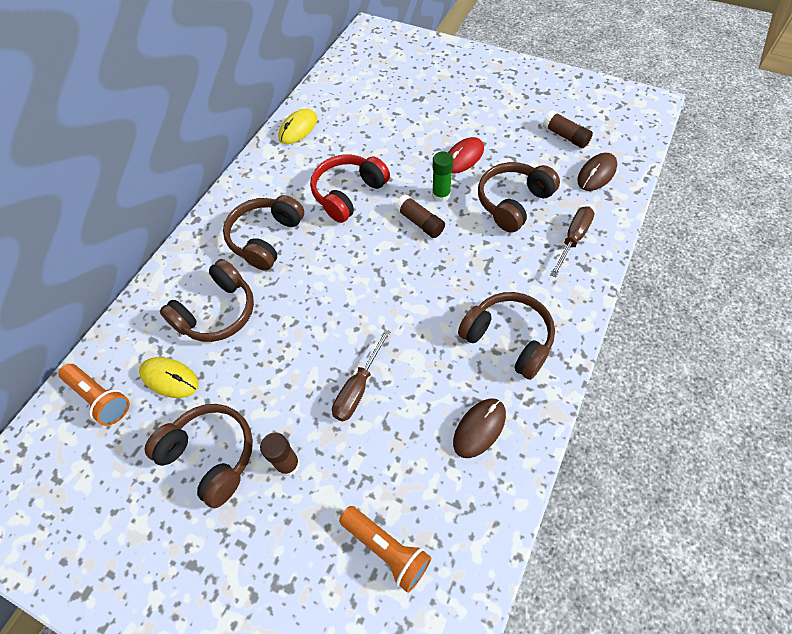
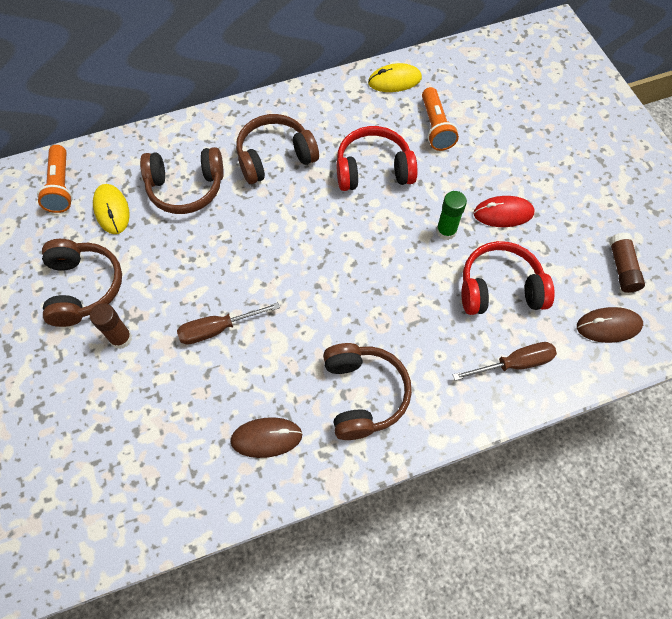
camera: 40 degrees right, 5 degrees up
orange flashlight [339,506,431,593] -> orange flashlight moved to [422,87,459,151]
brown glue stick [395,194,445,238] -> none
brown headphones [478,162,560,233] -> red headphones [461,241,555,315]

